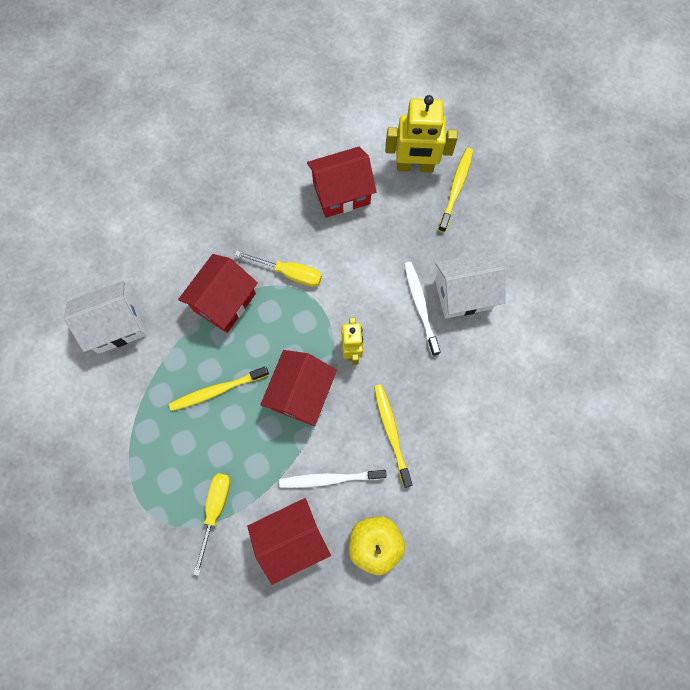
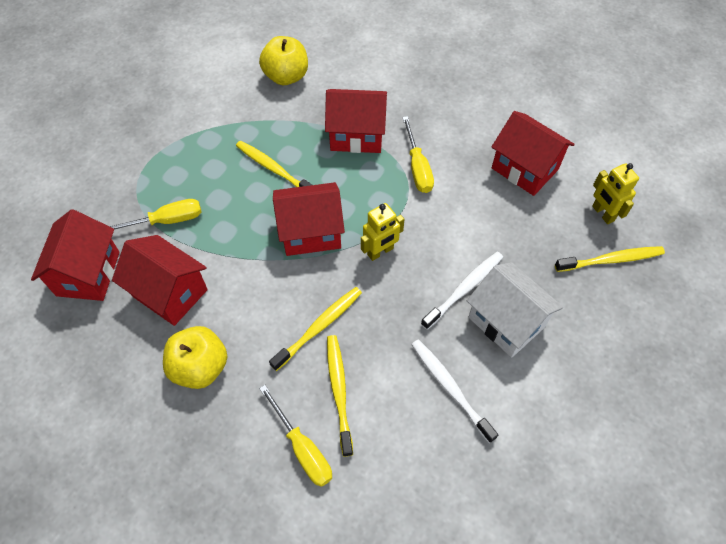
camera: 60 degrees right, 15 degrees down
white house [64,281,146,354] -> yellow apple [259,36,308,85]
white toothbrush [279,470,387,488] -> white toothbrush moved to [411,339,498,443]
yellow robot [385,95,458,172] -> yellow robot [592,163,639,224], size x0.61
none -> red house [31,209,120,301]
none -> yellow screwdriver [259,385,332,487]
none -> yellow toothbrush [327,335,353,457]

